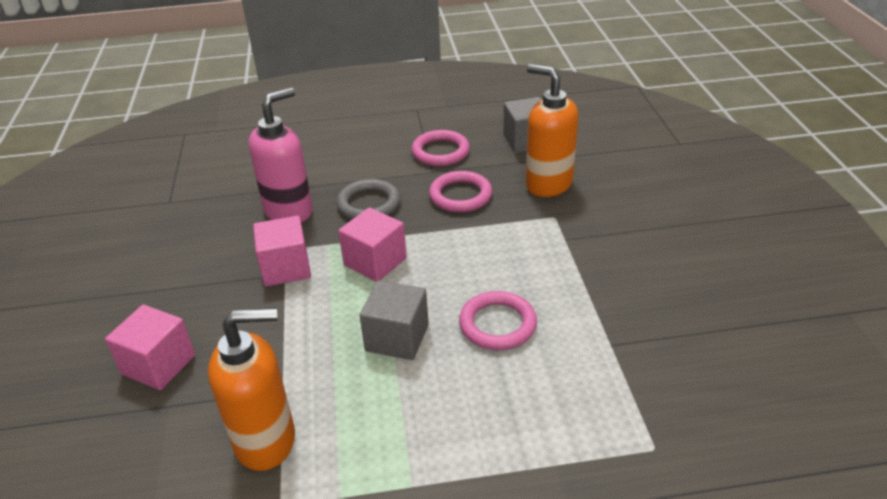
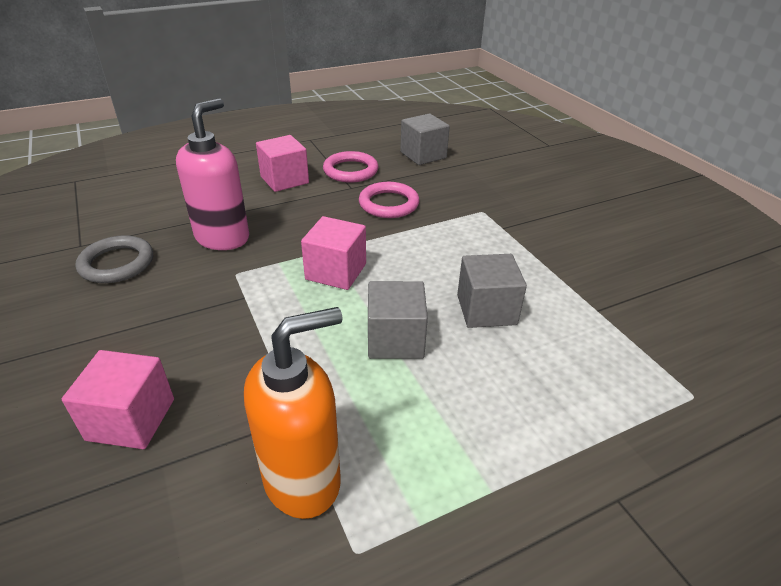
camera: 20 degrees left, 0 degrees up
pink cube [253,216,311,287] -> pink cube moved to [256,135,309,192]
grey ring [337,179,400,219] -> grey ring moved to [75,235,153,283]
pink ring [459,291,537,350] -> grey cube [457,254,527,328]
orange soap dispenser [526,64,579,197] -> none

